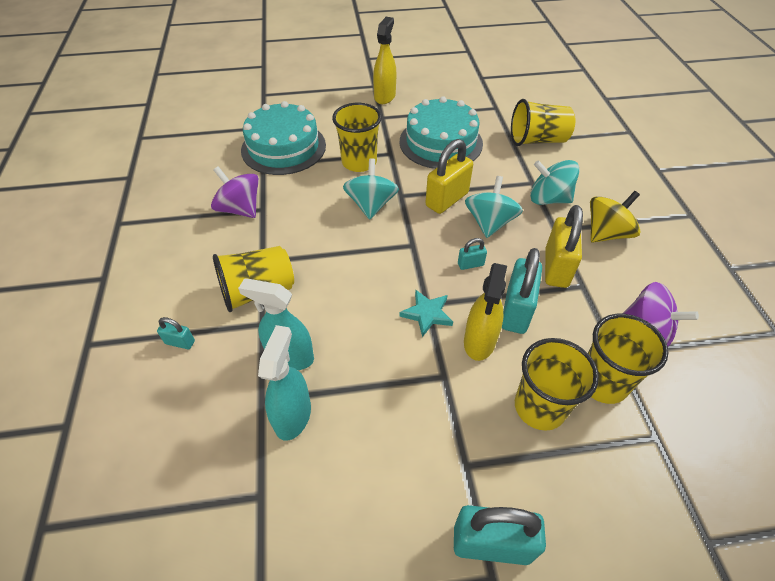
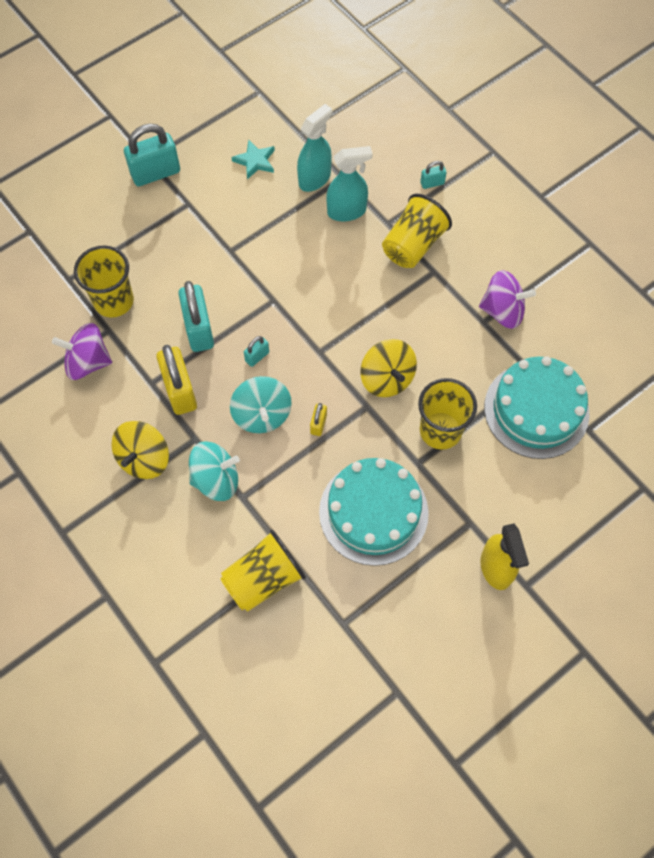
camera: 150 degrees right, 15 degrees up
turquoise spray bottle [258,325,311,441] -> turquoise spray bottle turned 120 degrees counterclockwise [297,104,332,192]
turquoise spinning top [343,158,399,220] -> yellow spinning top [361,339,417,397]
turquoise star [399,290,453,337] -> turquoise star moved to [231,140,275,180]
yellow padlock [425,139,473,214] -> yellow padlock [310,403,327,436], size x0.48
yellow spray bottle [464,263,507,361] -> none
yellow cup [515,338,599,431] -> none

